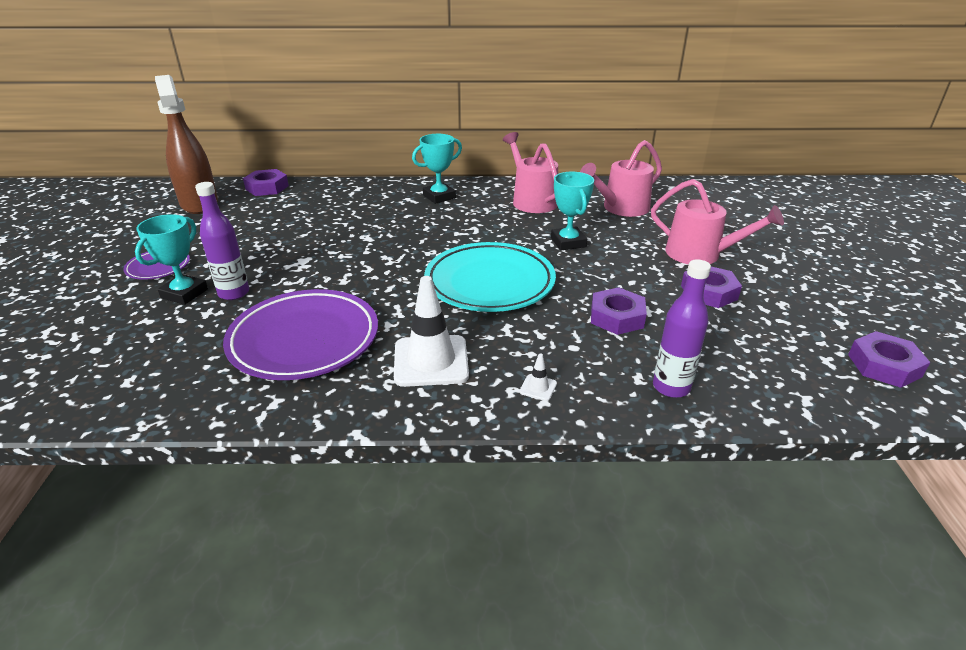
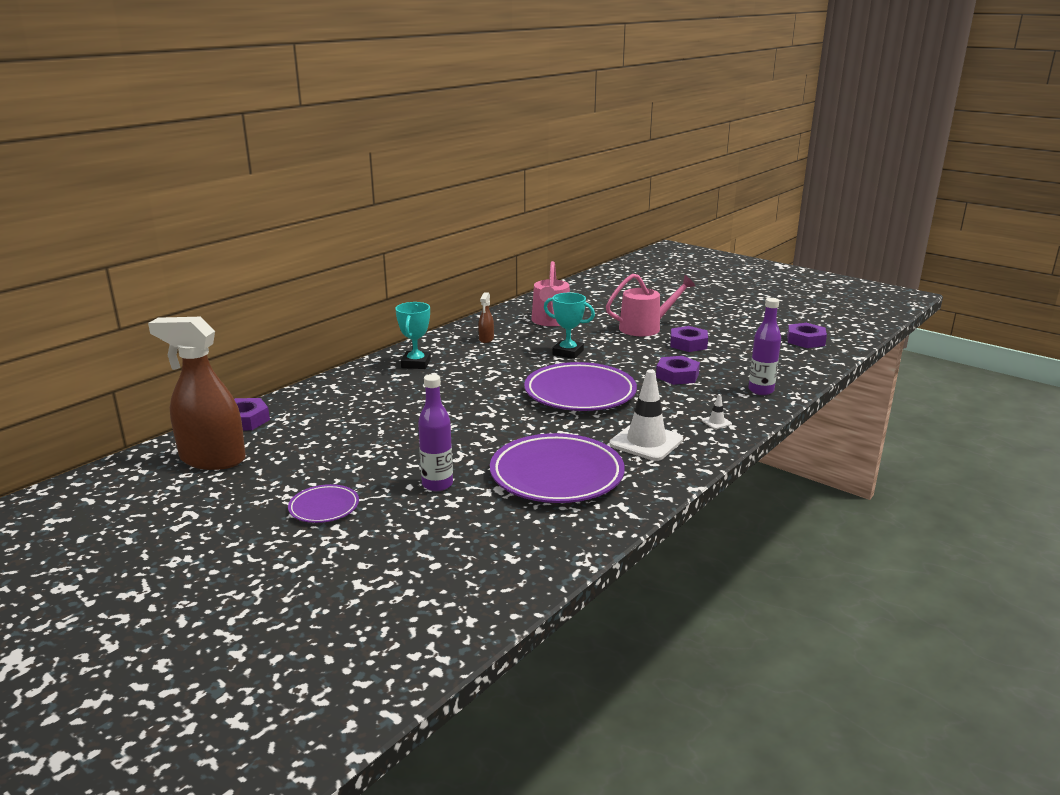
camera: 50 degrees left, 10 degrees down
turquoise trophy [135,214,208,305] -> none
turquoise plate [424,242,556,312] -> purple plate [524,362,637,411]
pink watering can [503,132,558,213] -> brown spray bottle [478,292,494,343]

